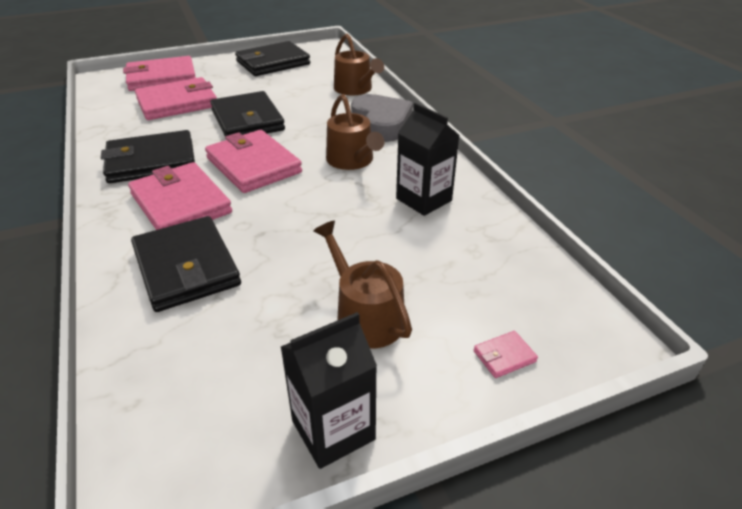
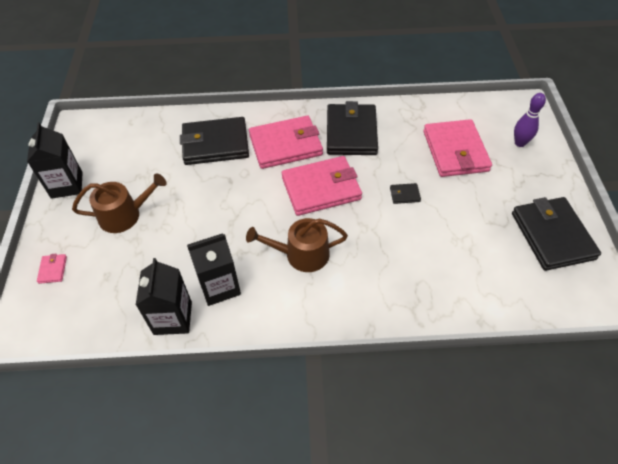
camera: 110 degrees right, 15 degrees up
pink wallet [123,56,196,91] -> purple bowling pin [514,93,546,147]
black wallet [210,91,285,137] -> black wallet [390,183,421,204], size x0.40
brown watering can [334,34,384,95] -> none
grey heart [351,94,413,142] -> none
none -> black carton [136,258,192,335]

